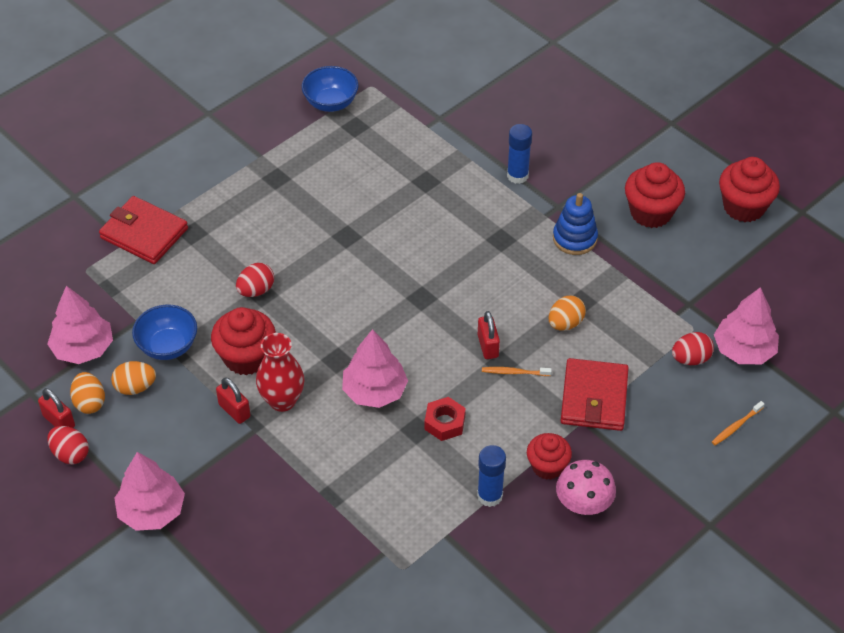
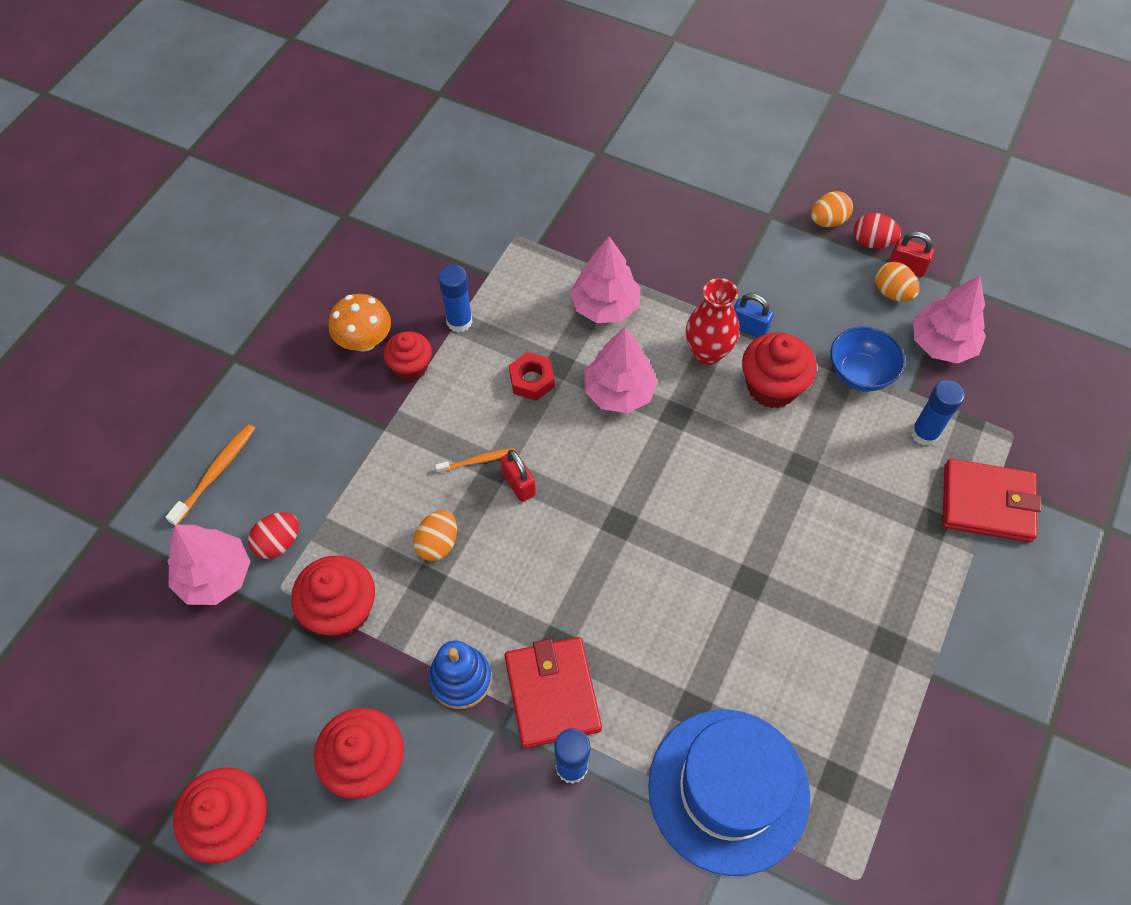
camera: 160 degrees right, 10 degrees up
orange egg [111,361,156,395] -> orange egg moved to [811,191,853,227]
pink tree [114,452,185,531] -> pink tree moved to [570,236,641,323]
red padlock [216,377,251,424] -> blue padlock [734,293,774,338]
red egg [236,263,274,297] -> none
blue bowl [302,66,359,112] -> none
pink mushroom [556,460,616,515] -> orange mushroom [329,294,391,352]
red wallet [561,358,629,431] -> red wallet moved to [505,637,602,748]
orange toothbrush [712,401,764,445] -> orange toothbrush [166,424,255,525], size x1.55
none -> red cupcake [291,555,375,638]
none -> blue hat [648,709,810,876]
none -> blue glue stick [911,380,965,446]

